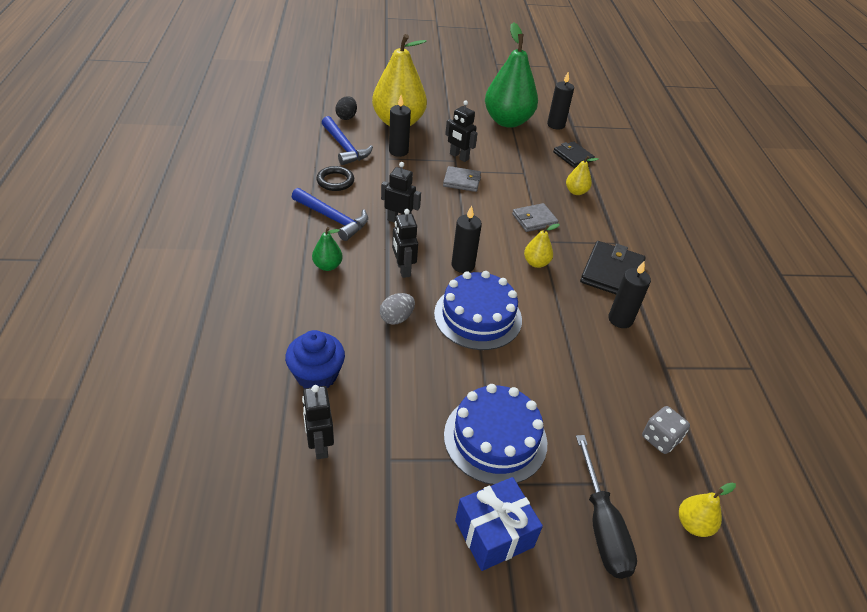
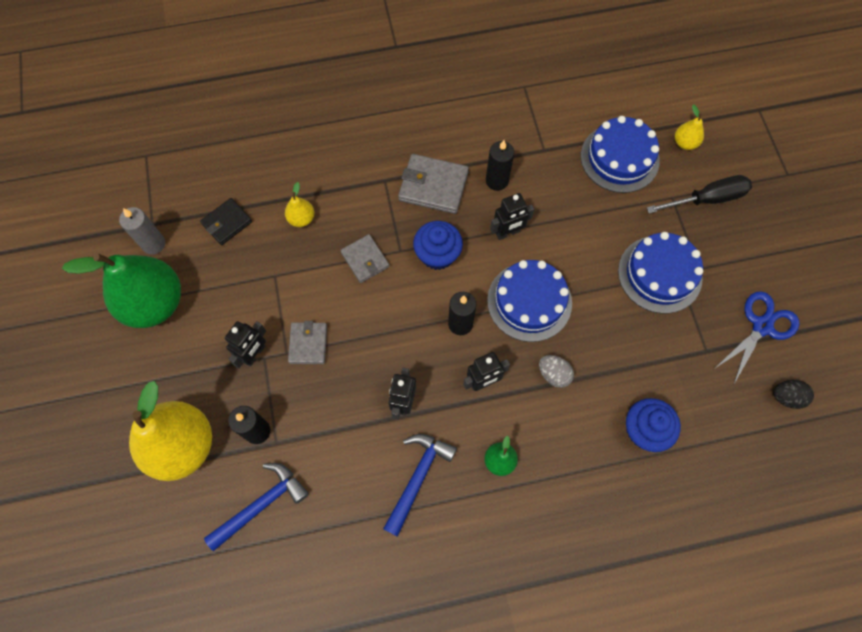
camera: 95 degrees left, 25 degrees up
black robot [302,385,334,459] -> black robot moved to [490,193,534,240]
black ring [316,166,354,191] -> none
black egg [335,96,357,120] -> black egg moved to [773,380,814,409]
blue gift [455,477,543,571] -> none
yellow pear [524,224,560,268] -> blue cupcake [413,221,463,270]
black candle [547,72,574,130] -> grey candle [119,207,165,254]
black wallet [580,241,646,294] -> grey wallet [398,154,469,214]
grey dice [642,406,690,454] -> blue cake [581,116,660,193]
none -> blue scissors [714,291,800,385]

